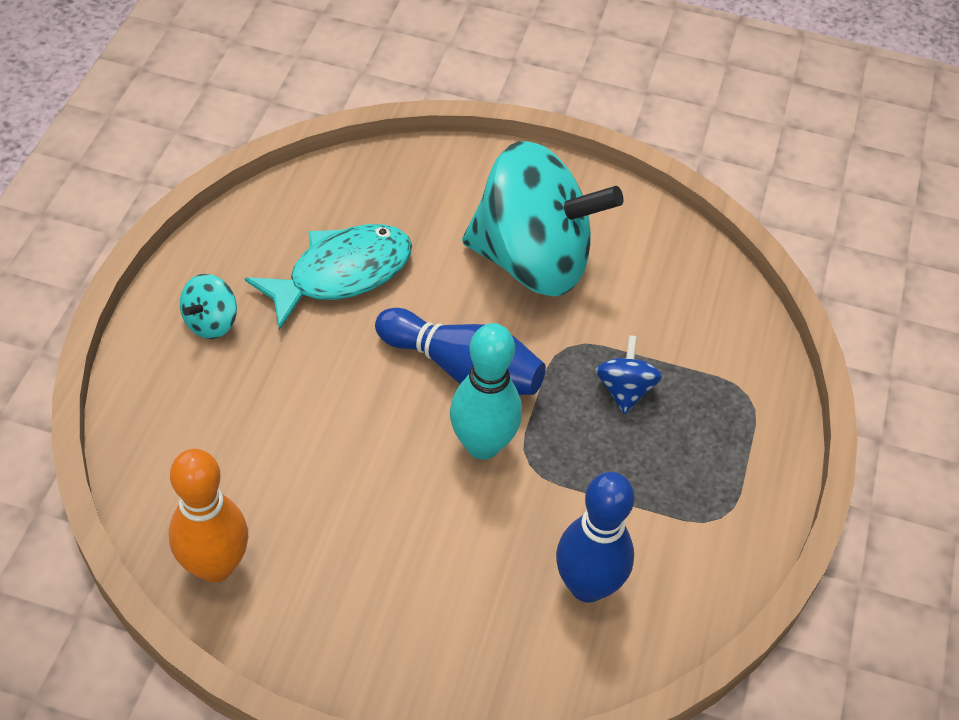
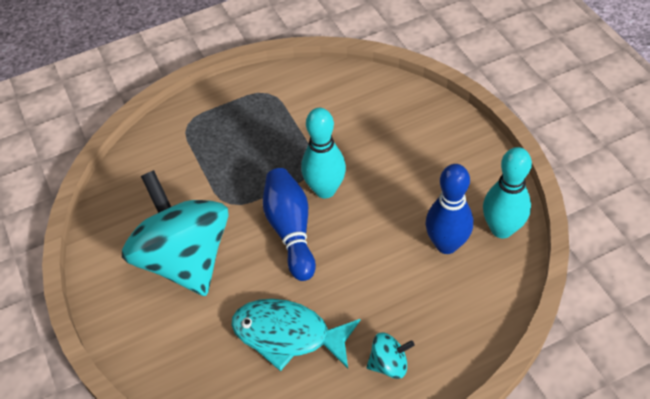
camera: 125 degrees left, 0 degrees up
orange bowling pin [169,449,248,583] -> turquoise bowling pin [483,147,532,238]
blue bowling pin [556,472,635,603] -> blue bowling pin moved to [426,164,473,254]
blue spinning top [596,335,662,414] -> none

